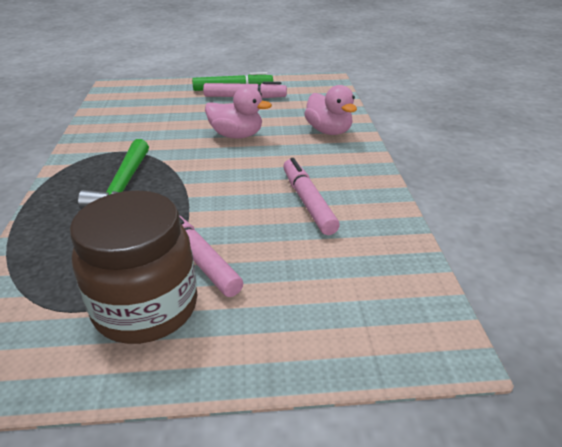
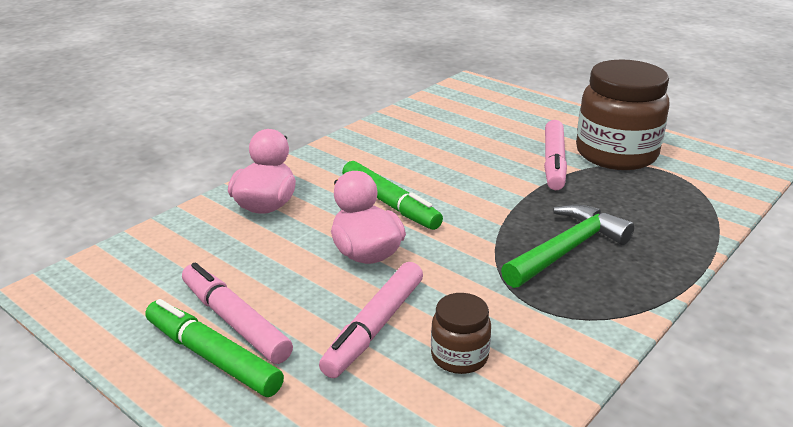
camera: 135 degrees left, 5 degrees down
pink marker [283,158,340,235] -> pink marker moved to [319,262,423,378]
none -> green marker [342,161,443,230]
none -> brown jar [431,293,491,374]

